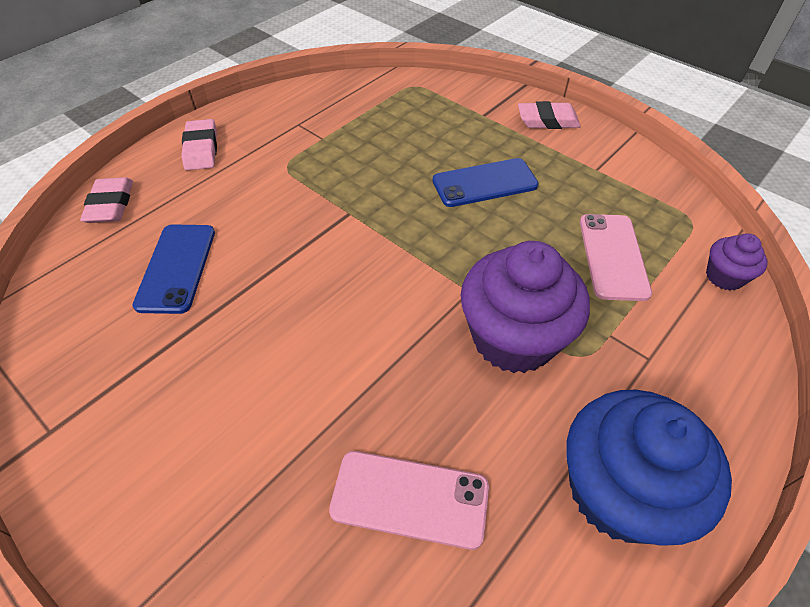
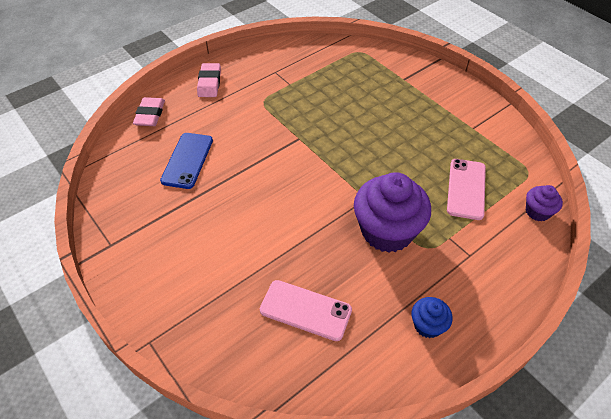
camera: 10 degrees right, 0 degrees up
blue phone [433,158,539,207] -> none
pink eraser [518,101,581,129] -> none
blue cupcake [567,390,732,546] -> blue cupcake [412,297,453,338], size x0.48

